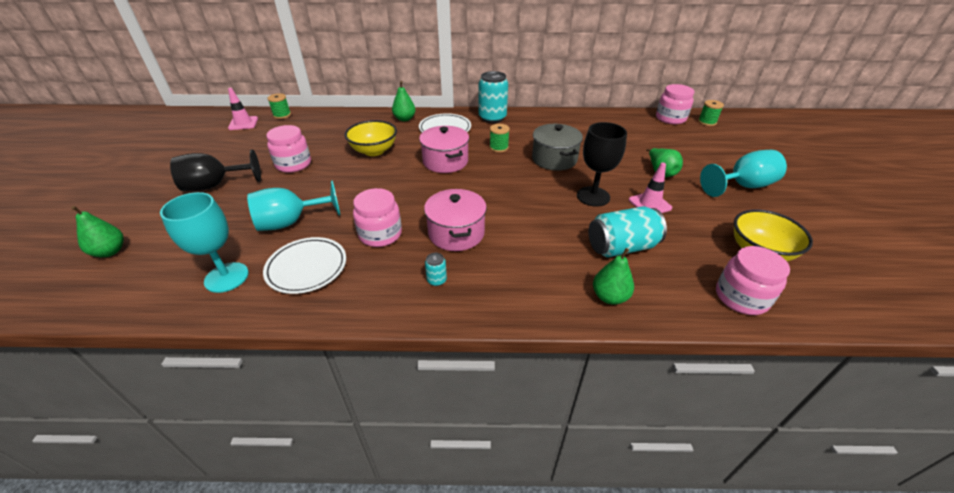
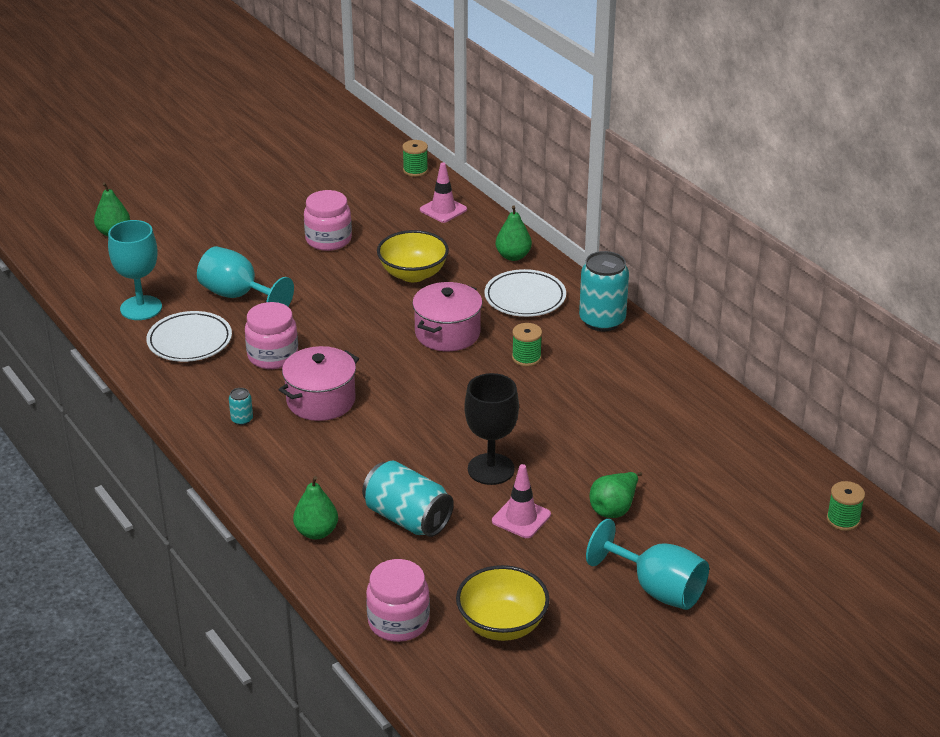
camera: 55 degrees right, 5 degrees down
black goblet [170,149,261,191] -> none
pink traffic cone [228,88,258,130] -> pink traffic cone moved to [420,163,467,223]
grey pot [532,124,583,171] -> none
pink jar [656,84,694,124] -> none

